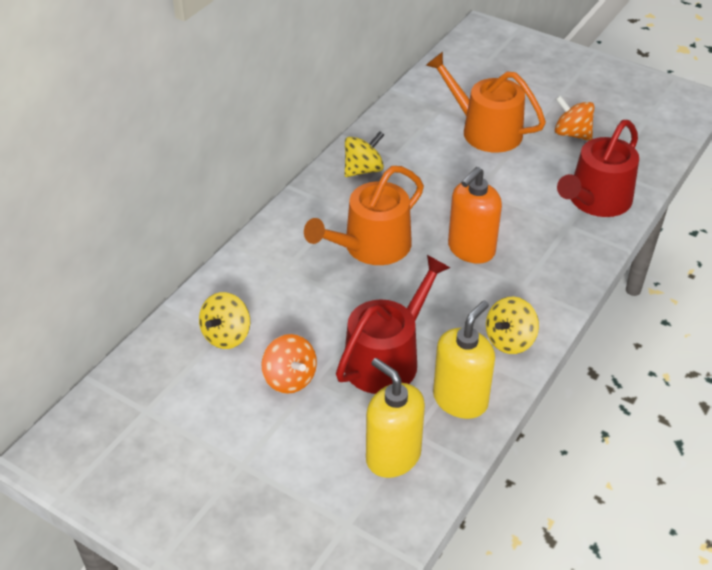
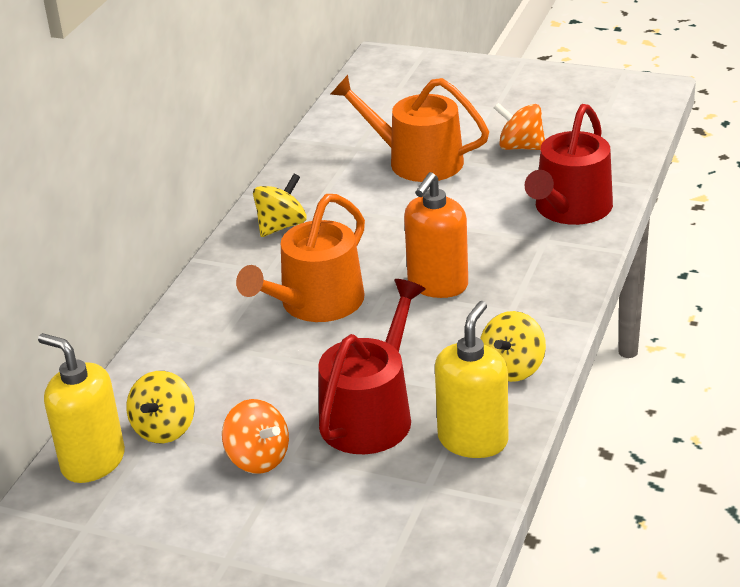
camera: 10 degrees left, 10 degrees down
yellow soap dispenser [366,358,425,478] -> yellow soap dispenser moved to [38,333,125,483]

